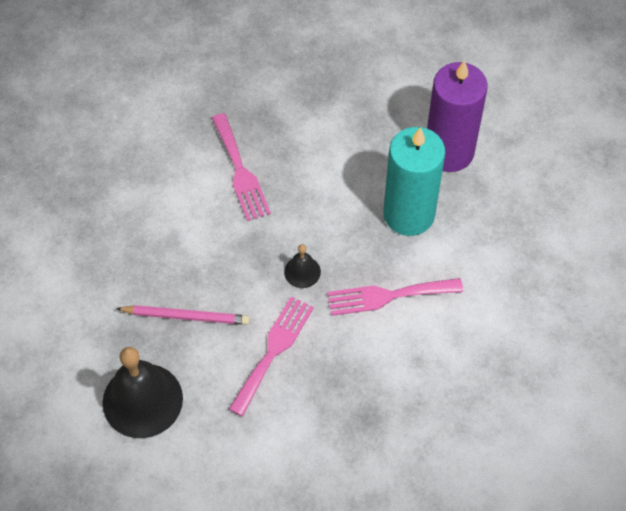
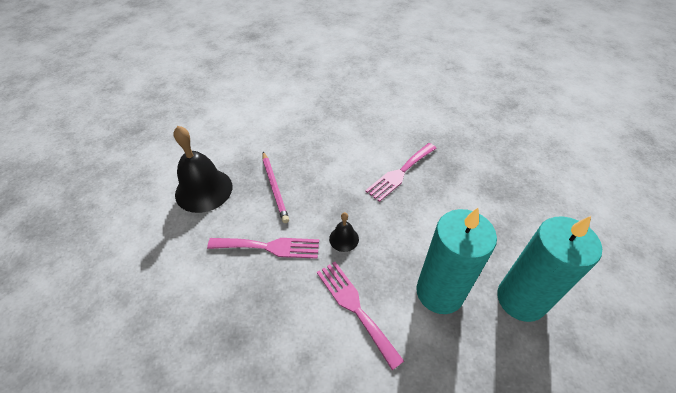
camera: 65 degrees right, 10 degrees down
purple candle [427,60,488,172] -> turquoise candle [497,216,602,322]

